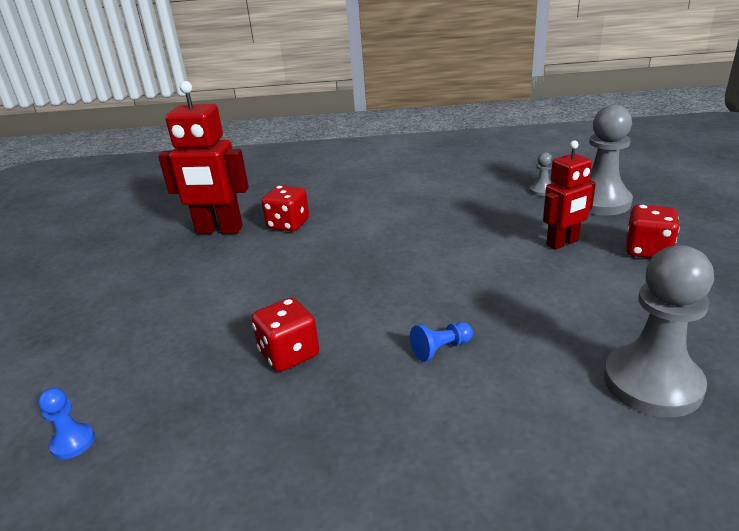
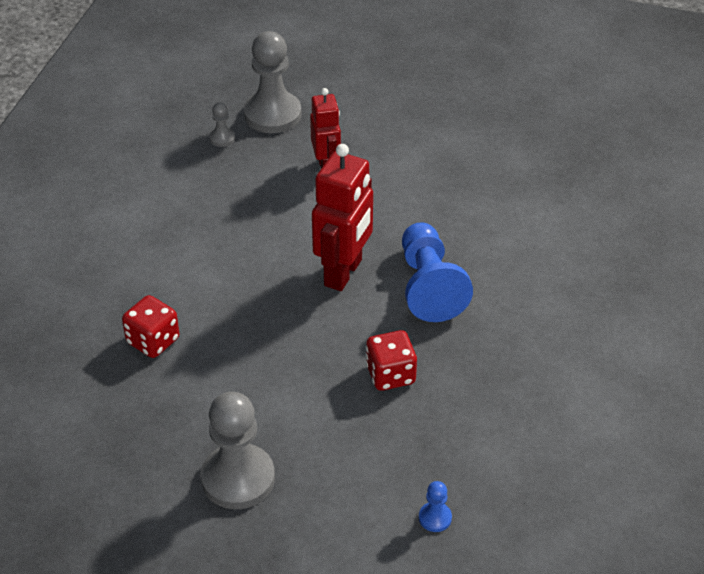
camera: 75 degrees left, 15 degrees up
red robot [158,81,249,234] -> red robot moved to [312,144,373,291]
blue pawn [410,322,473,362] -> blue pawn [402,222,473,322], size x2.28
grey pawn [604,245,714,417] -> grey pawn moved to [201,392,275,509]
red dice [626,204,680,258] -> none

